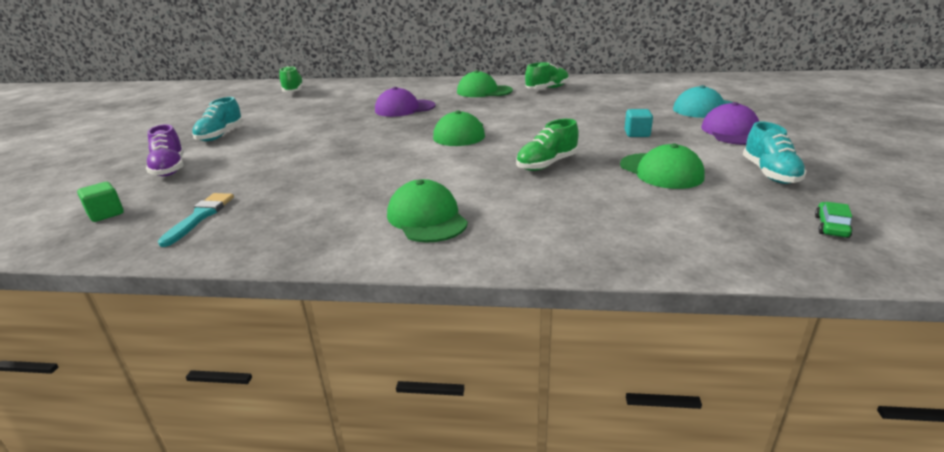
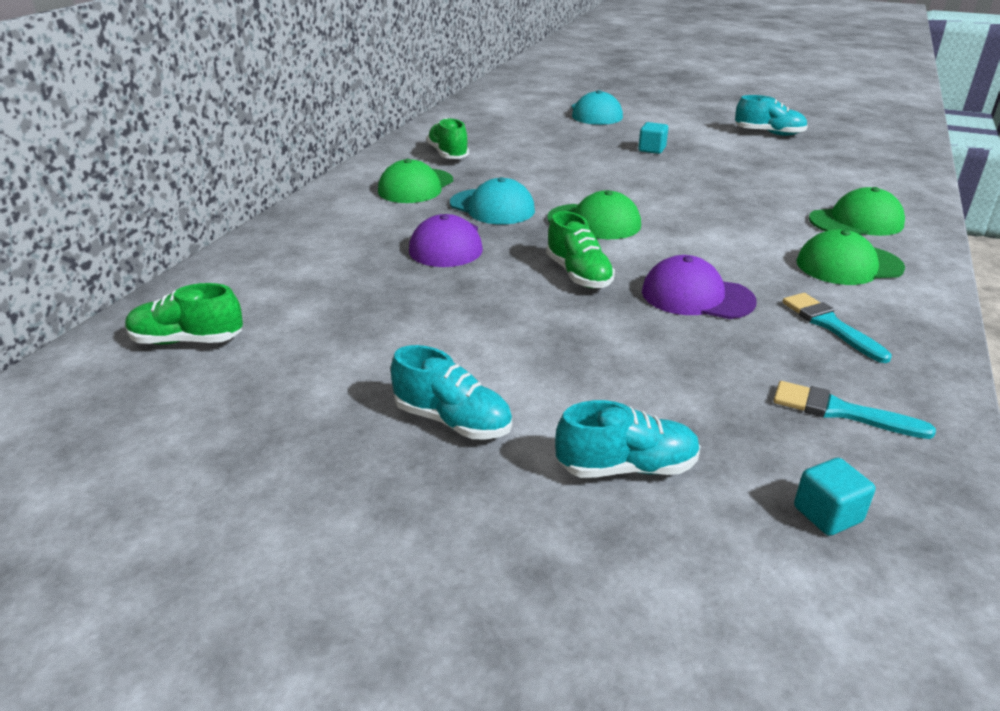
camera: 75 degrees left, 5 degrees up
green cube [77,182,124,222] -> turquoise cube [794,458,875,536]
purple shoe [146,124,184,176] -> turquoise shoe [555,400,700,478]
green shoe [516,119,579,171] -> green shoe moved to [546,211,615,288]
green cap [620,144,705,189] -> green cap moved to [809,187,905,236]
purple cap [701,102,759,145] -> purple cap moved to [642,255,757,319]
green car [815,202,853,238] -> none
none -> turquoise cap [450,177,535,224]
none -> turquoise brush [782,293,892,363]

